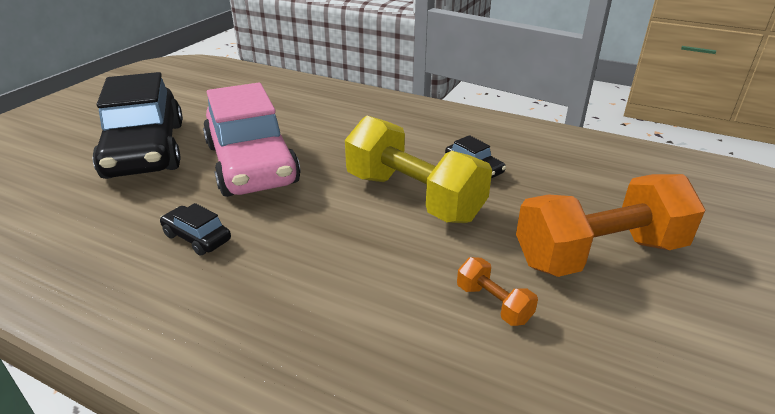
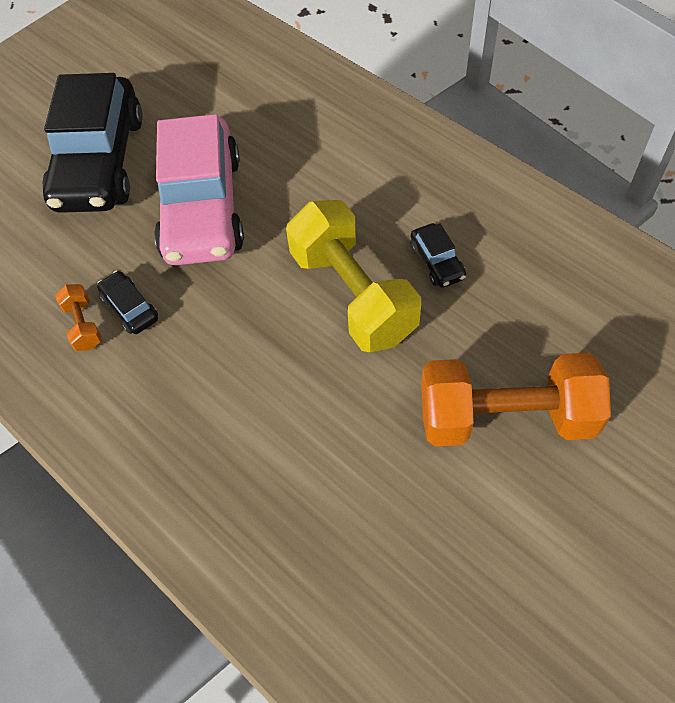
camera: 20 degrees right, 25 degrees up
orange dumbbell [457,257,538,326] -> orange dumbbell moved to [55,284,102,351]

